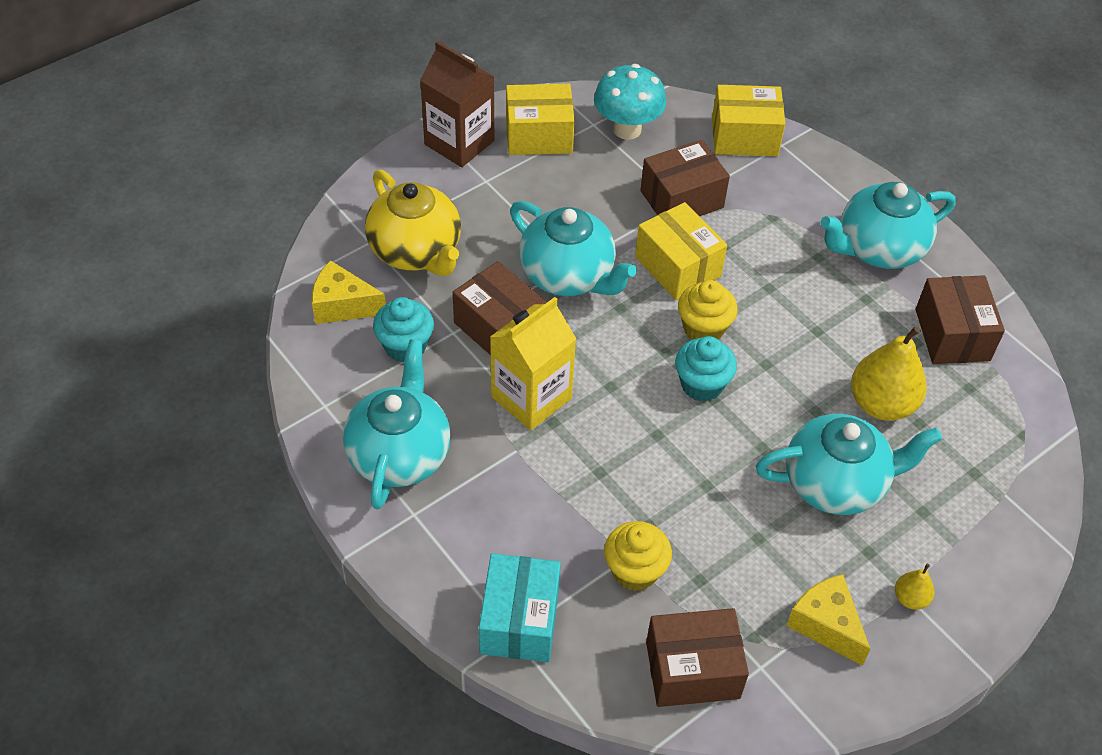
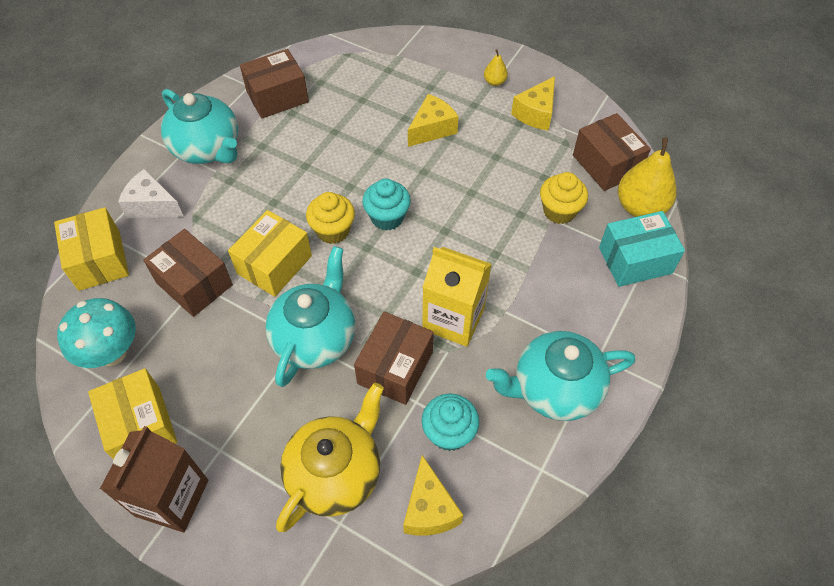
camera: 110 degrees left, 5 degrees up
turquoise teapot [756,414,942,515] -> yellow cheese [408,94,459,147]
yellow pear [851,326,927,421] -> yellow pear moved to [618,137,677,217]
none -> white cheese [118,169,184,218]

